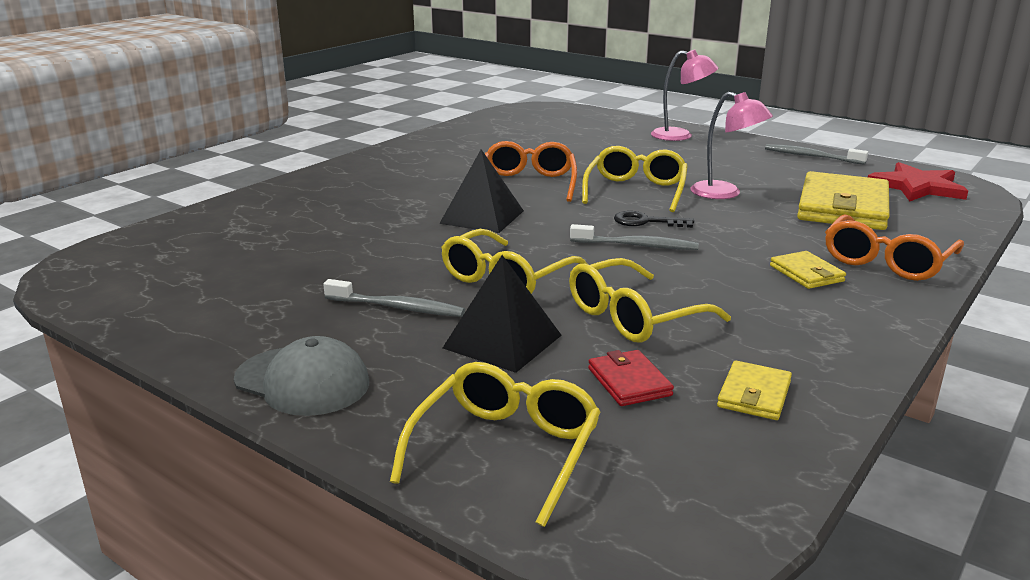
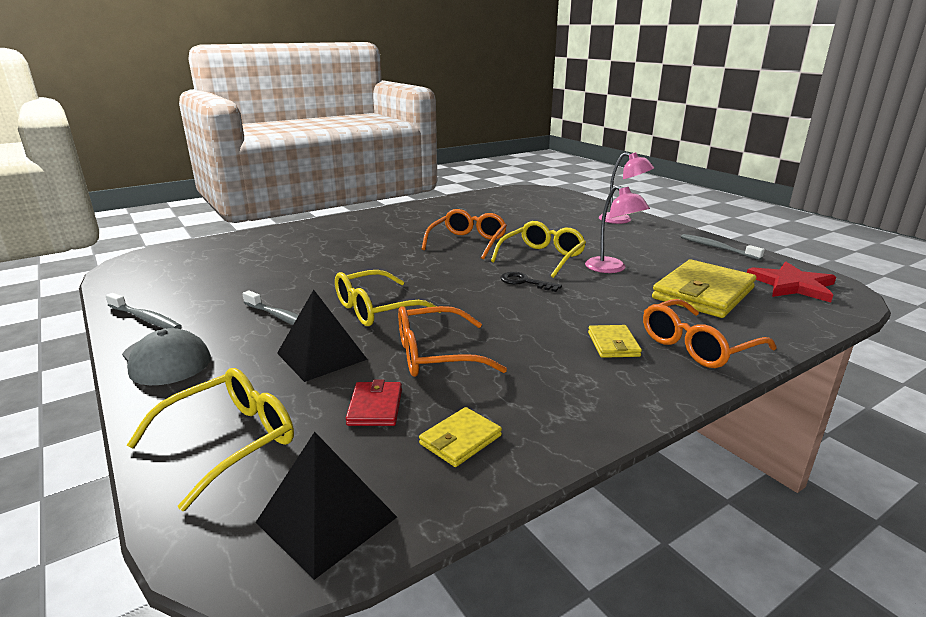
camera: 20 degrees right, 0 degrees up
black pyramid [439,149,524,233] -> black pyramid moved to [256,432,397,580]
yellow glasses [569,258,731,342] -> orange glasses [398,306,507,377]
grey toothbrush [570,224,699,250] -> grey toothbrush moved to [106,293,181,329]

